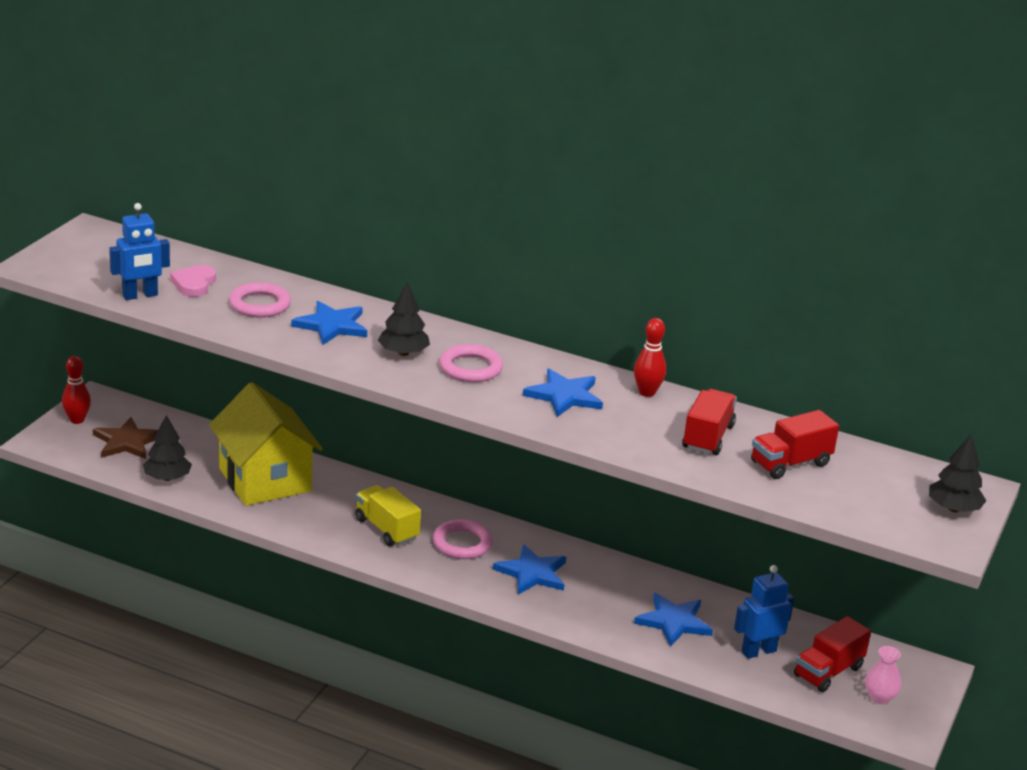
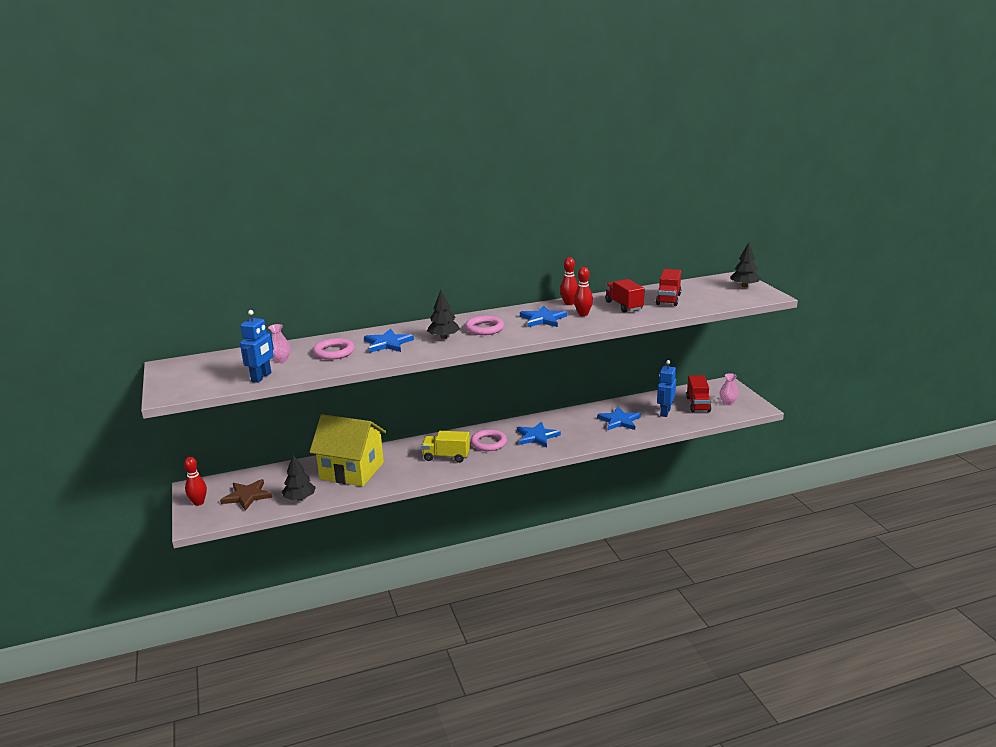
camera: 40 degrees left, 5 degrees down
pink heart [170,265,216,297] -> pink vase [268,324,291,363]
none -> red bowling pin [574,267,593,316]

